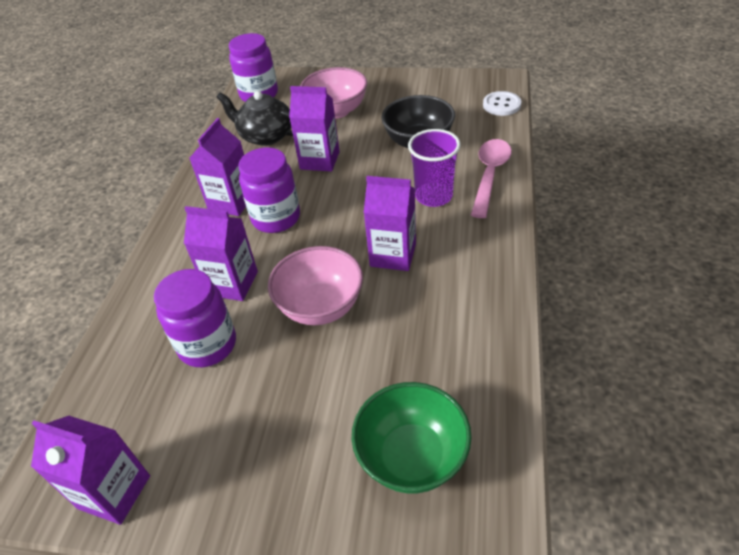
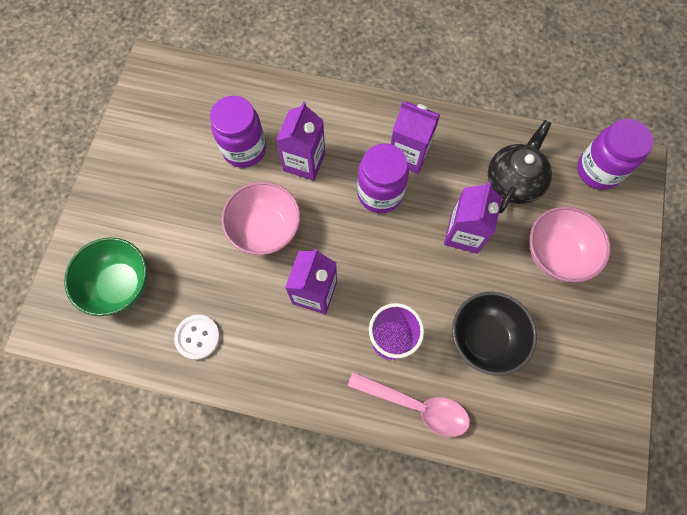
camera: 90 degrees right, 25 degrees up
purple carton [31,416,150,525] -> none
white button [483,91,521,116] -> white button moved to [174,315,220,360]

